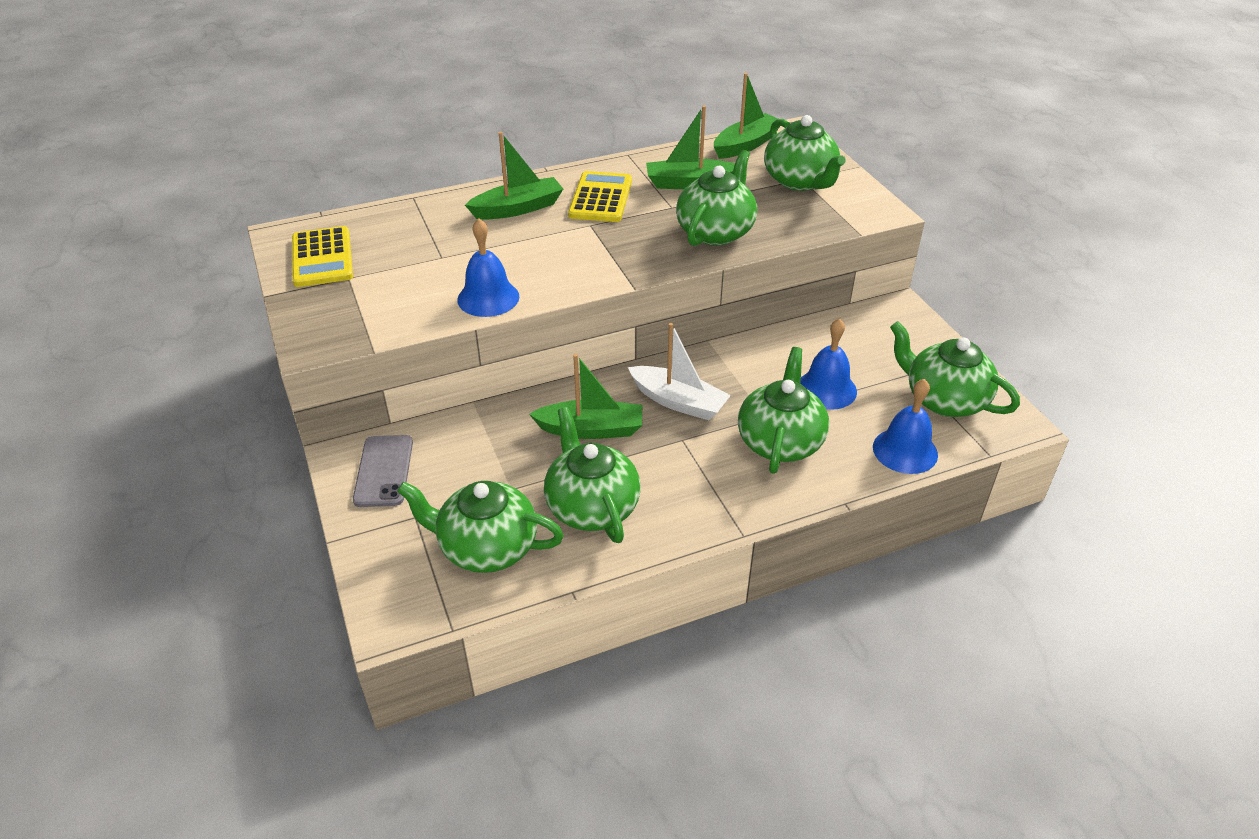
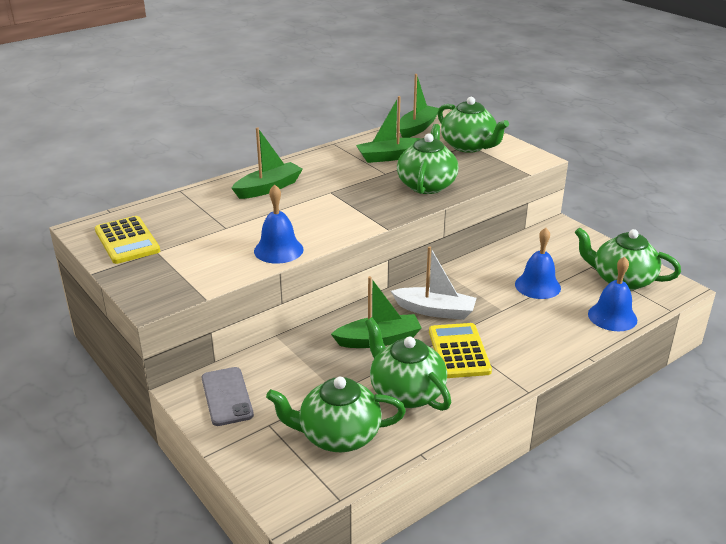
camera: 15 degrees left, 10 degrees down
yellow calculator [568,171,632,222] -> yellow calculator moved to [429,323,492,378]
green teapot [738,347,829,474] -> none

